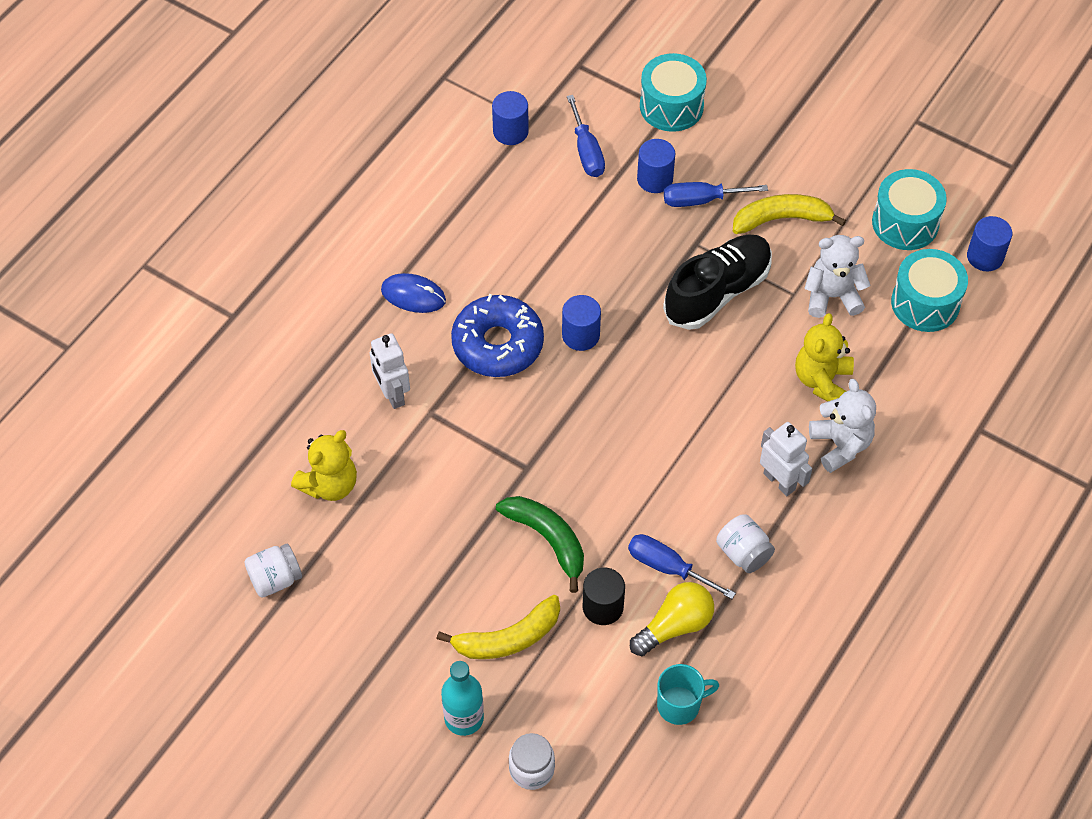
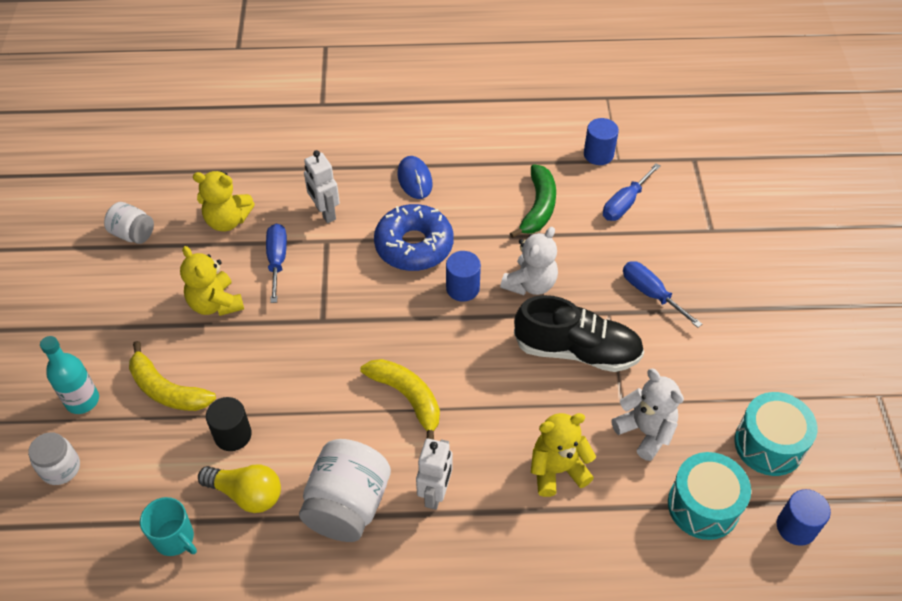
camera: 55 degrees right, 5 degrees down
white robot [370,333,410,409] -> white robot turned 60 degrees counterclockwise [304,150,340,223]
green banana [496,496,584,593] -> green banana moved to [510,164,556,239]
blue screwdriver [628,534,736,599] -> blue screwdriver moved to [266,224,287,303]
blue cylinder [637,139,675,193] -> none
turquoise drum [640,53,707,132] -> none
white jar [716,514,775,573] -> white jar [299,439,391,542], size x1.76
yellow banana [733,194,846,234] -> yellow banana moved to [361,359,440,440]
white teddy bear [809,379,876,473] -> white teddy bear moved to [500,227,558,295]
none -> yellow teddy bear [180,246,244,316]

